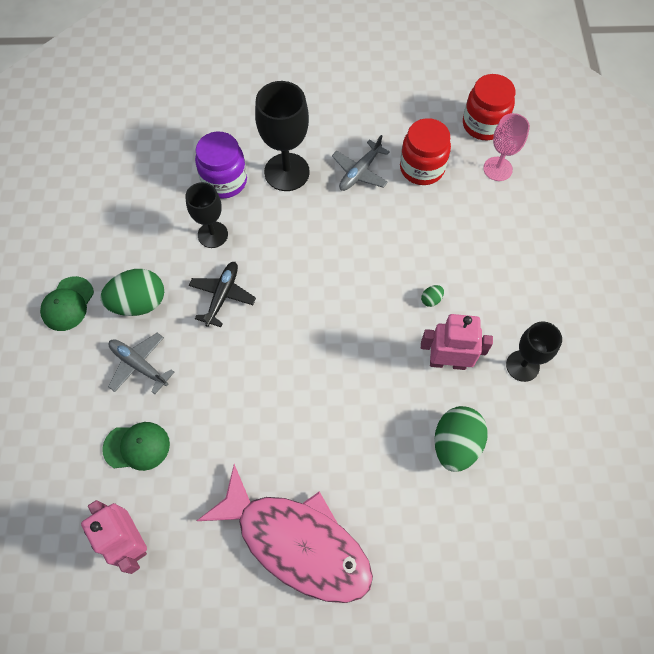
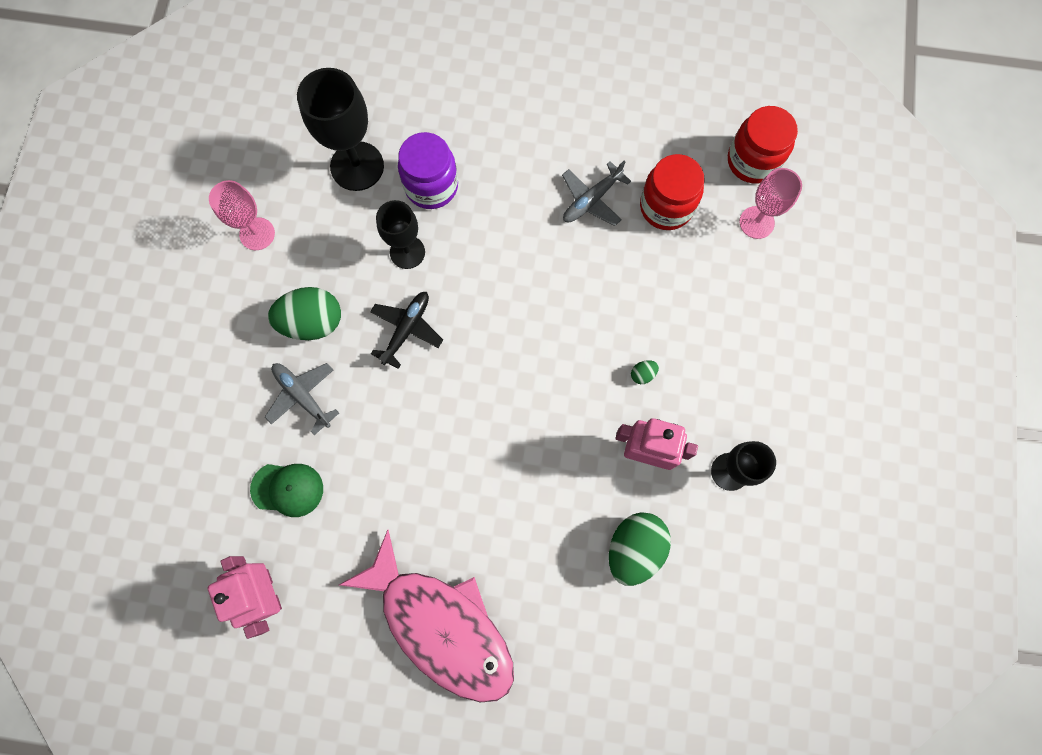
camera: 10 degrees right, 10 degrees up
green cap [40,276,94,331] -> none
black goblet [255,81,310,191] -> black goblet moved to [297,68,384,191]
none -> pink goblet [209,180,275,250]

